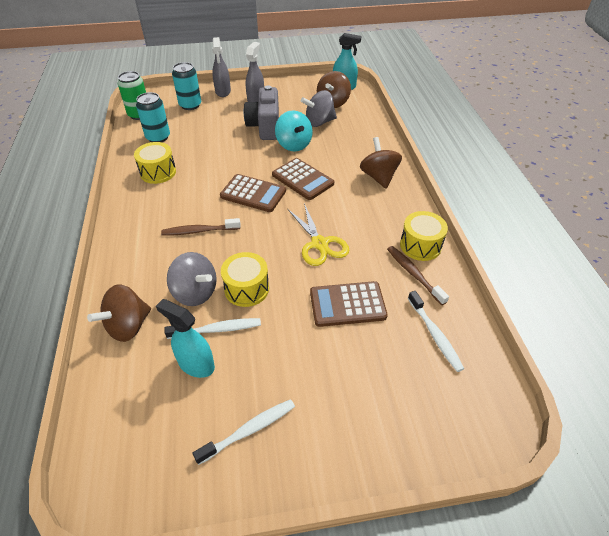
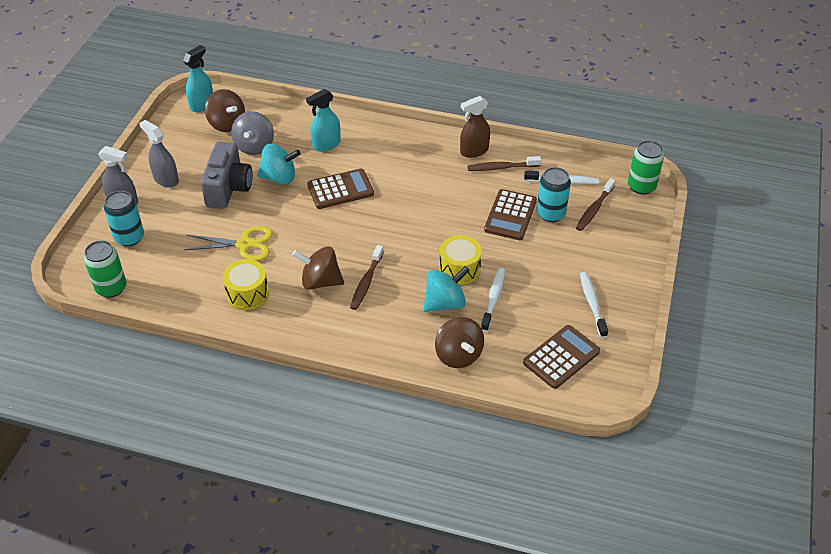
camera: 65 degrees left, 0 degrees up
turquoise can [136,92,170,142] -> turquoise can moved to [536,167,571,222]
turquoise spray bottle [156,299,215,378] -> turquoise spray bottle moved to [306,89,341,151]
grey spinning top [167,252,217,306] -> turquoise spinning top [423,266,470,312]
brown calculator [220,174,286,212] -> brown calculator moved to [523,325,600,389]
grey camera [244,86,279,140] -> grey camera turned 105 degrees counterclockwise [200,142,252,209]
yellow scissors [288,203,349,266] -> yellow scissors moved to [184,226,273,261]
brown spinning top [360,137,402,189] -> brown spinning top moved to [292,246,344,290]
yellow drum [400,211,448,261] -> brown spray bottle [460,96,490,158]
none -> brown toothbrush [576,178,616,231]
none -> green can [628,140,664,195]

